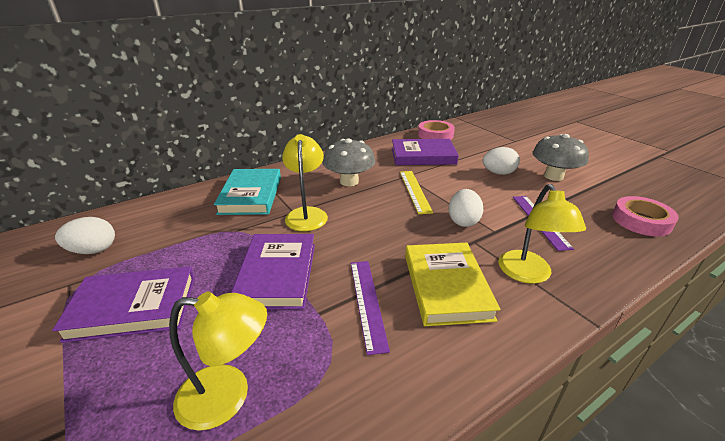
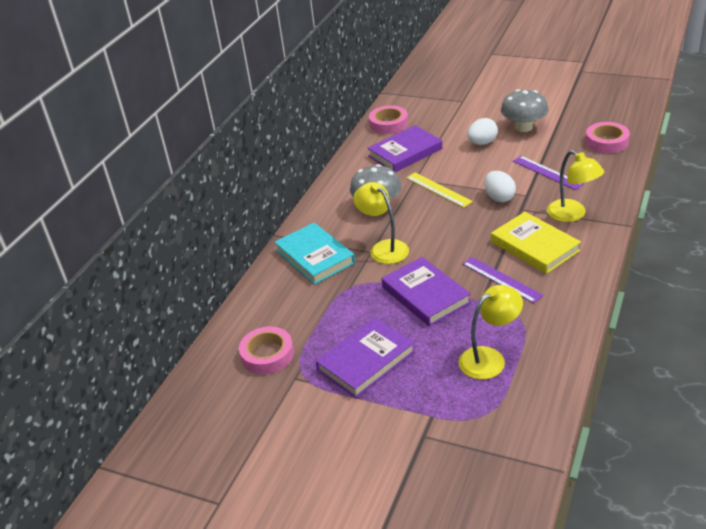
camera: 30 degrees left, 5 degrees up
white egg [55,217,115,254] -> pink tape [239,327,294,374]

